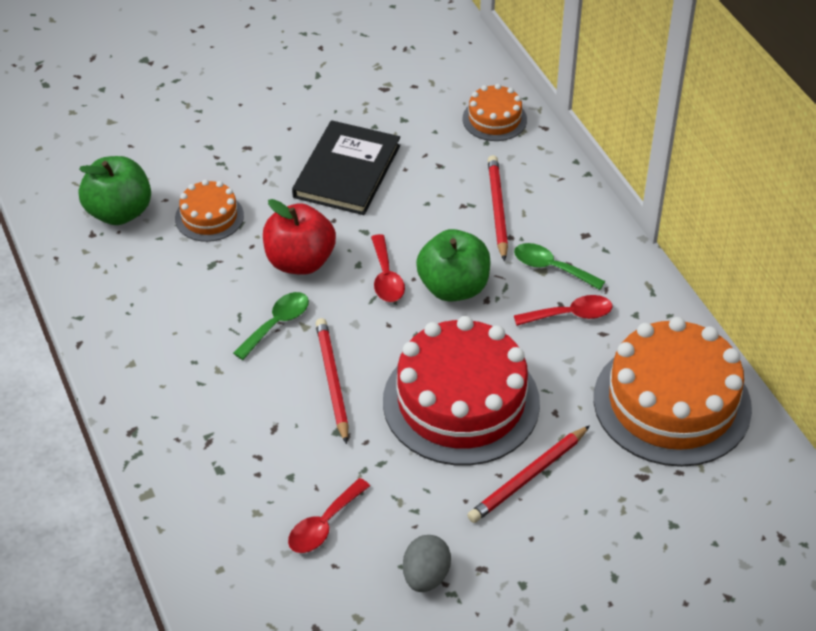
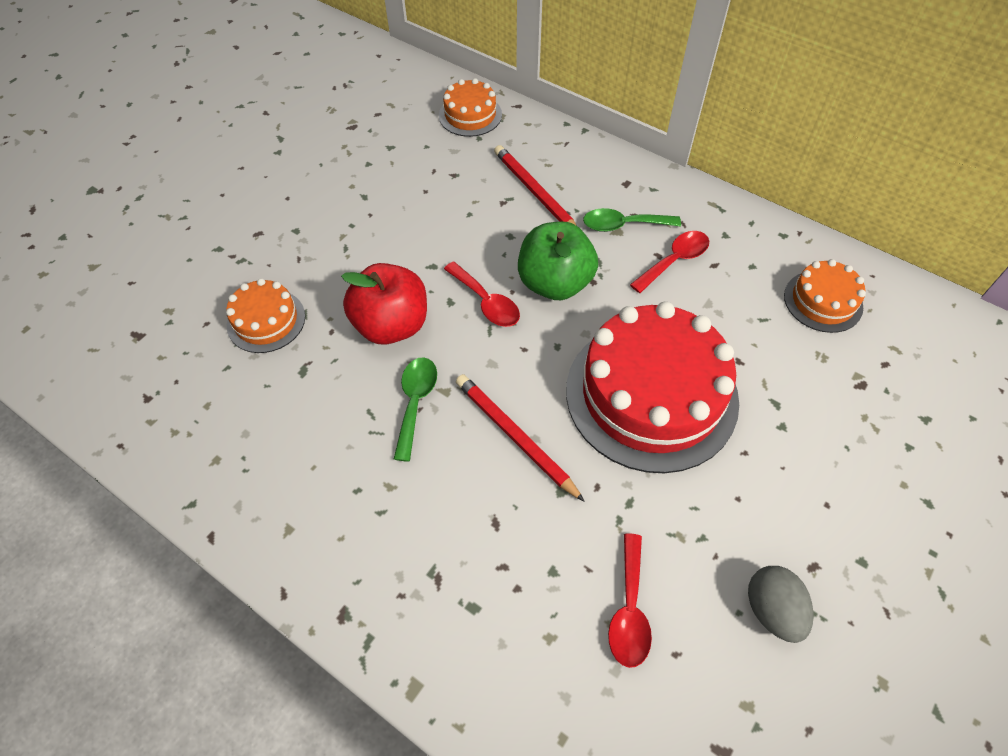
camera: 30 degrees left, 10 degrees up
green apple [79,156,151,225] -> none
black book [292,120,400,215] -> none
red pencil [467,425,590,523] -> none
orange cake [594,317,752,467] -> orange cake [784,259,866,333], size x0.48

